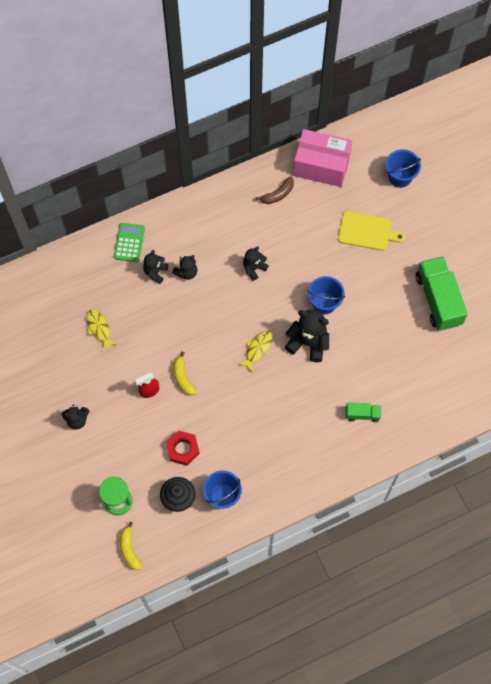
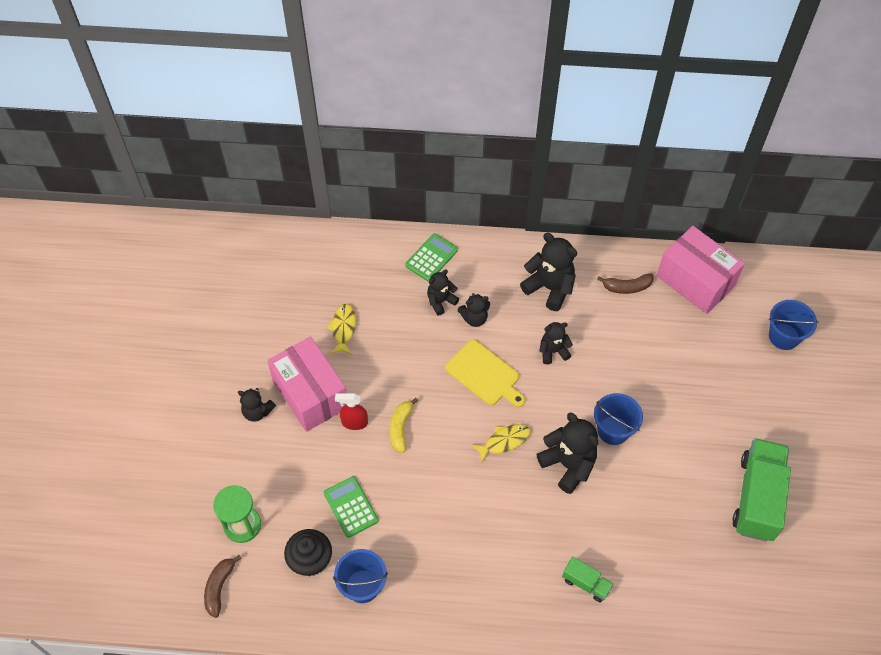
camera: 30 degrees right, 10 degrees down
yellow banana [120,522,142,570] -> brown banana [204,555,242,618]
red nut [166,430,200,465] -> green calculator [324,476,379,538]
yellow cutting board [338,211,405,251] -> yellow cutting board moved to [445,340,526,407]
none -> pink box [267,337,347,432]
none -> black teddy bear [520,233,577,311]

